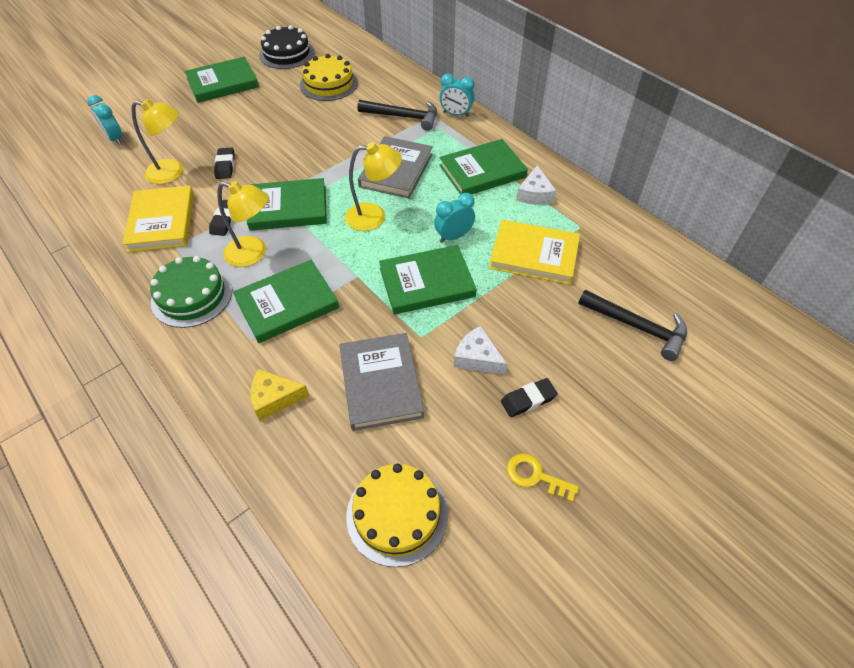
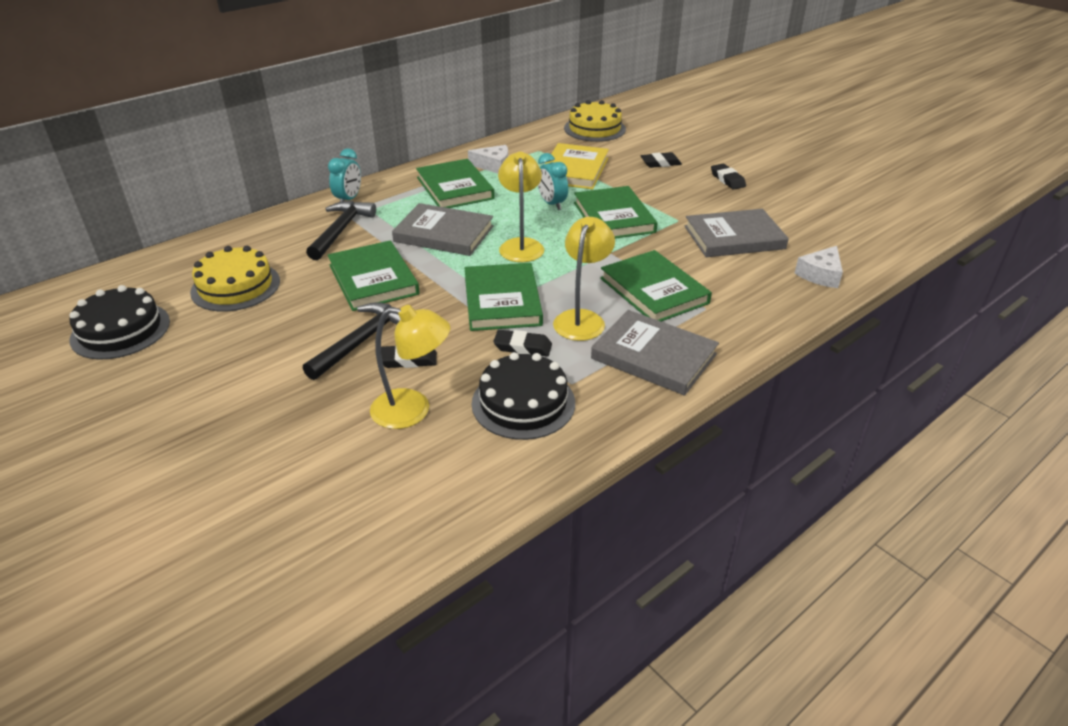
camera: 90 degrees left, 15 degrees down
turquoise clock [87,95,123,145] -> none
yellow book [122,186,194,252] -> black cake [472,352,575,440]
yellow lamp [131,99,183,184] -> yellow lamp turned 90 degrees clockwise [370,305,451,429]
green cake [150,256,232,328] -> grey book [591,310,719,396]
green book [185,57,259,103] -> green book moved to [328,240,420,311]
yellow cheese [250,369,309,421] -> none
yellow cake [346,463,448,567] -> yellow cake moved to [564,100,626,142]
white cheese [454,326,507,375] -> white cheese moved to [795,246,843,288]
yellow key [507,453,579,502] -> none
black hammer [578,290,687,361] -> black hammer moved to [303,302,401,380]
none -> black eraser [641,152,682,168]

